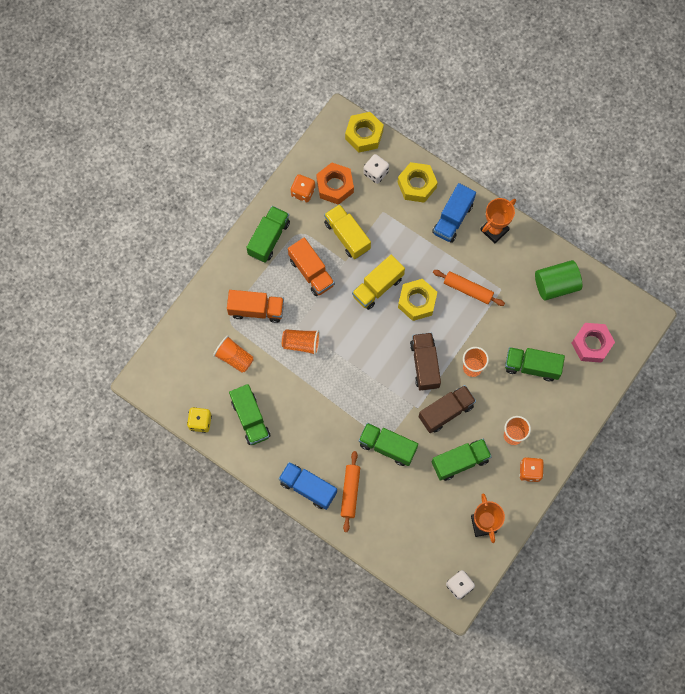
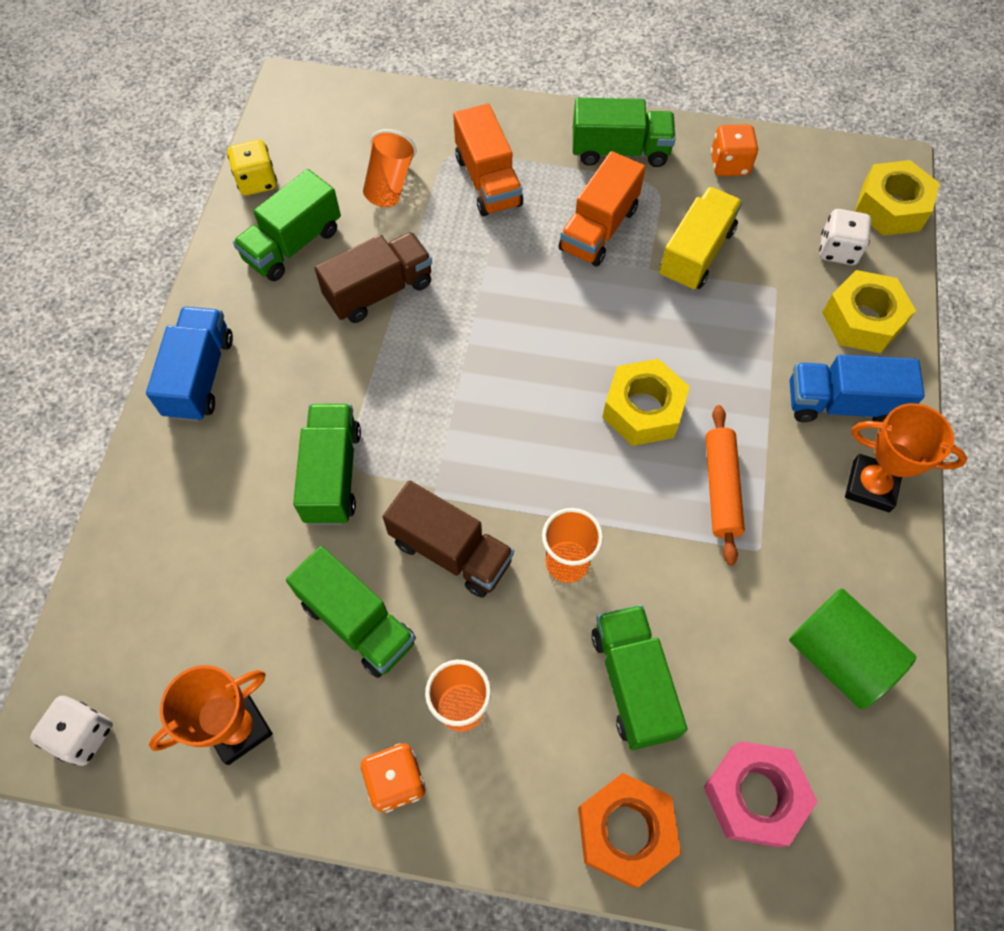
camera: 65 degrees right, 10 degrees down
orange cup [282,329,320,355] -> none
orange nut [316,163,354,205] -> orange nut moved to [578,773,681,888]
orange rolling pin [341,451,360,532] -> none
yellow truck [352,254,405,310] -> none
brown truck [410,333,441,391] -> brown truck moved to [315,232,432,323]

